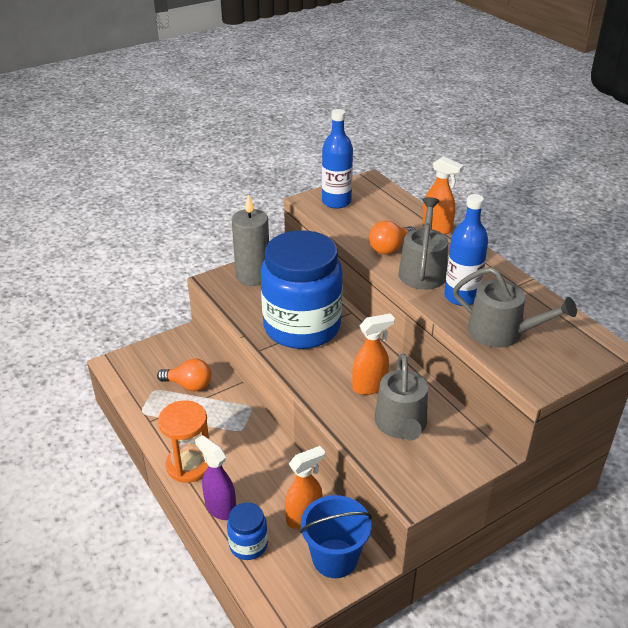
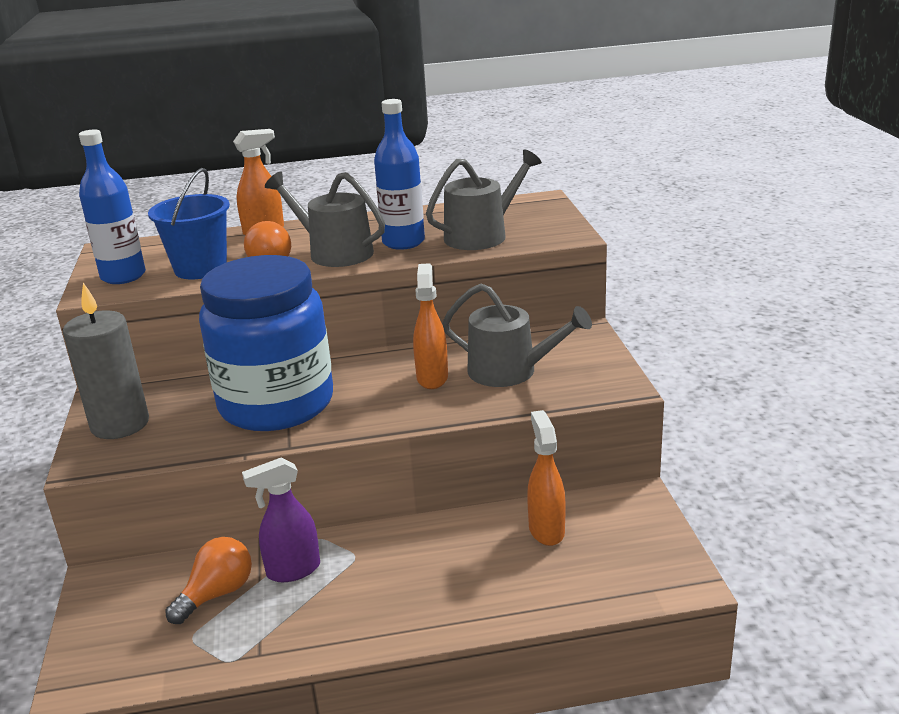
camera: 65 degrees left, 10 degrees down
orange hourglass [158,400,209,483] -> none
purple spray bottle [195,435,236,520] -> purple spray bottle moved to [242,457,320,582]
blue jar [227,502,268,560] -> none
blue bucket [300,495,372,578] -> blue bucket moved to [148,168,230,279]

